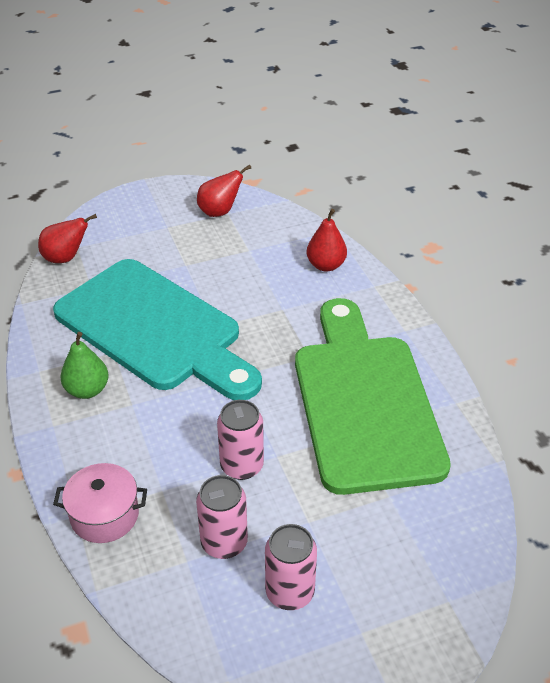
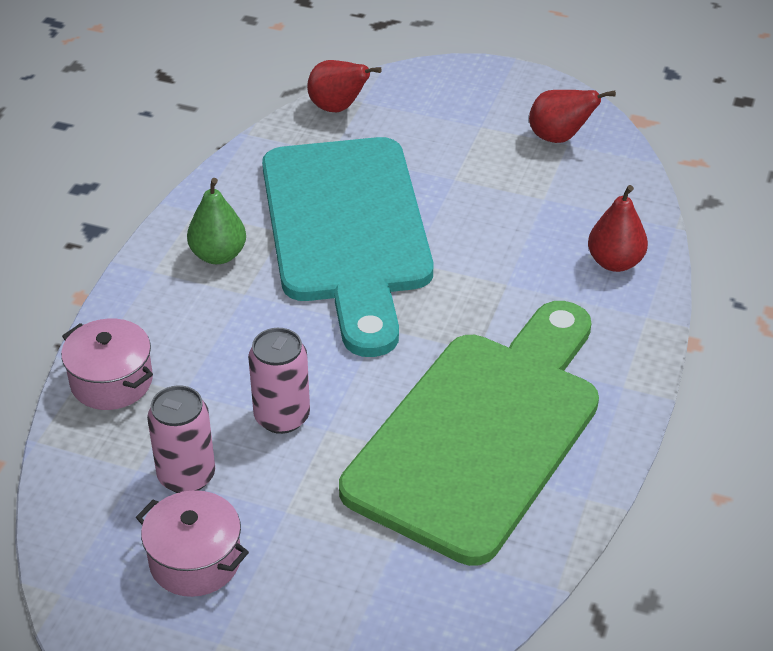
camera: 40 degrees right, 0 degrees up
pink can [265,524,317,610] -> pink pot [136,490,249,597]

